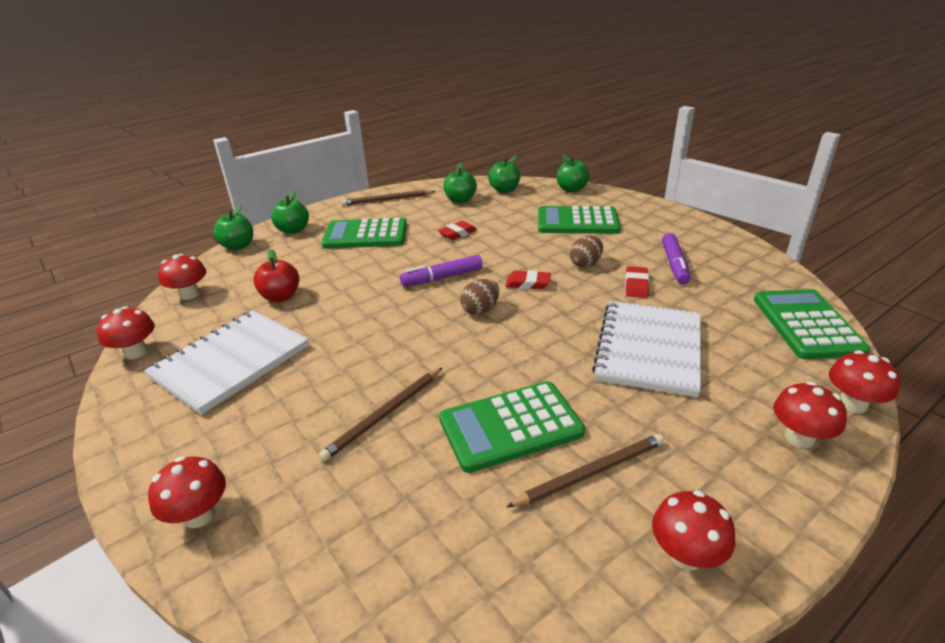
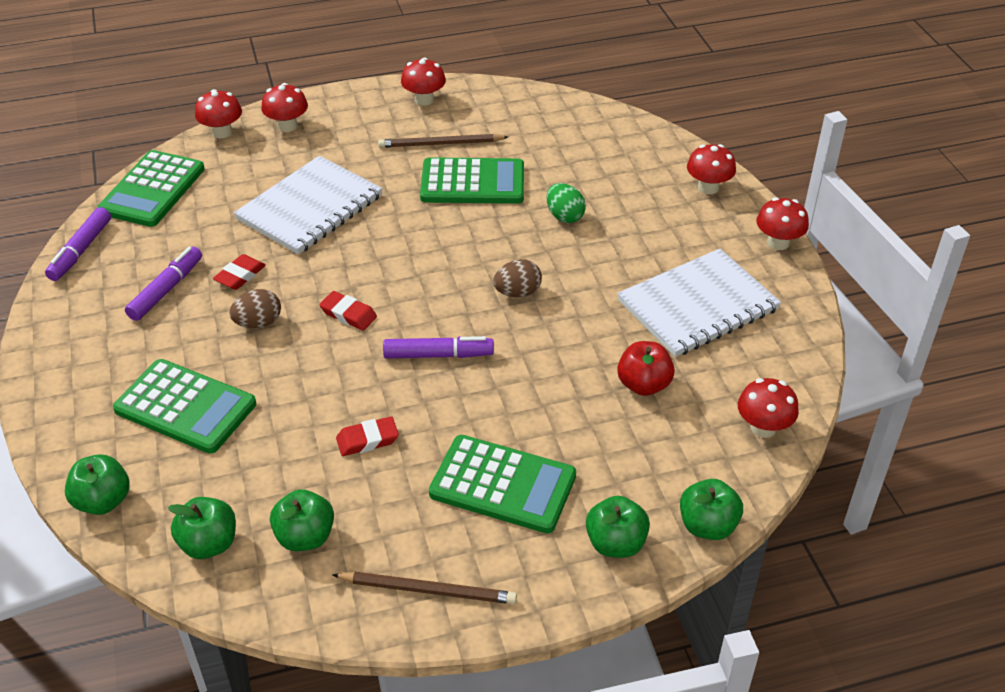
camera: 160 degrees left, 10 degrees up
red mushroom [97,306,155,359] -> red mushroom moved to [756,197,809,250]
brown pencil [318,367,443,461] -> green egg [546,183,586,223]
brown egg [460,279,499,315] -> brown egg moved to [493,259,542,297]
none -> purple marker [45,207,111,281]

